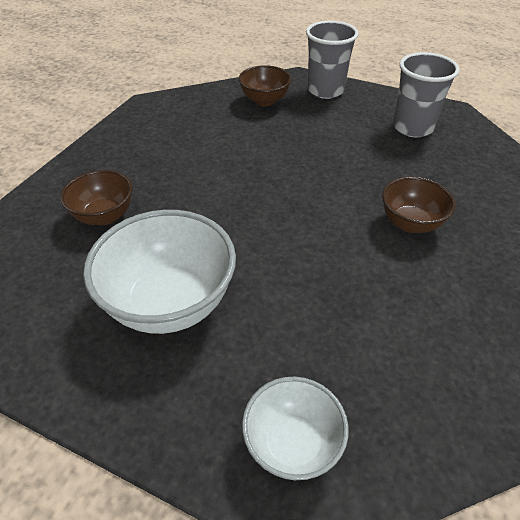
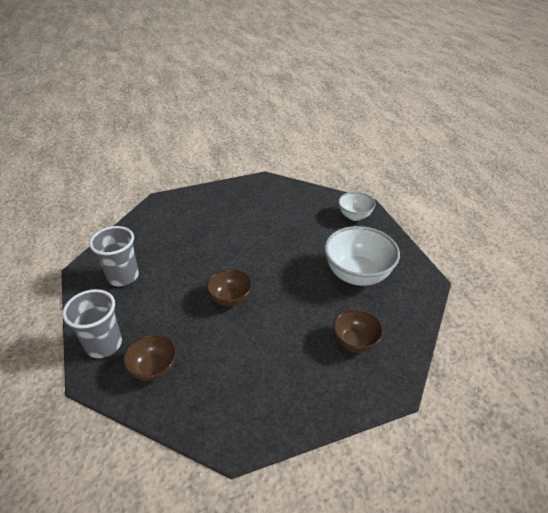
camera: 135 degrees left, 5 degrees down
brown bowl [382,177,456,233] -> brown bowl moved to [207,269,252,306]

